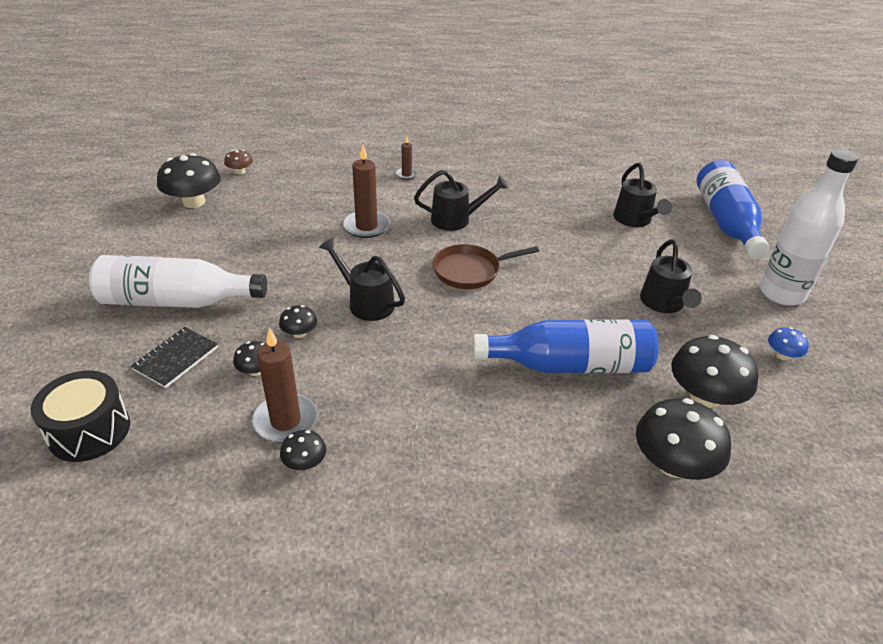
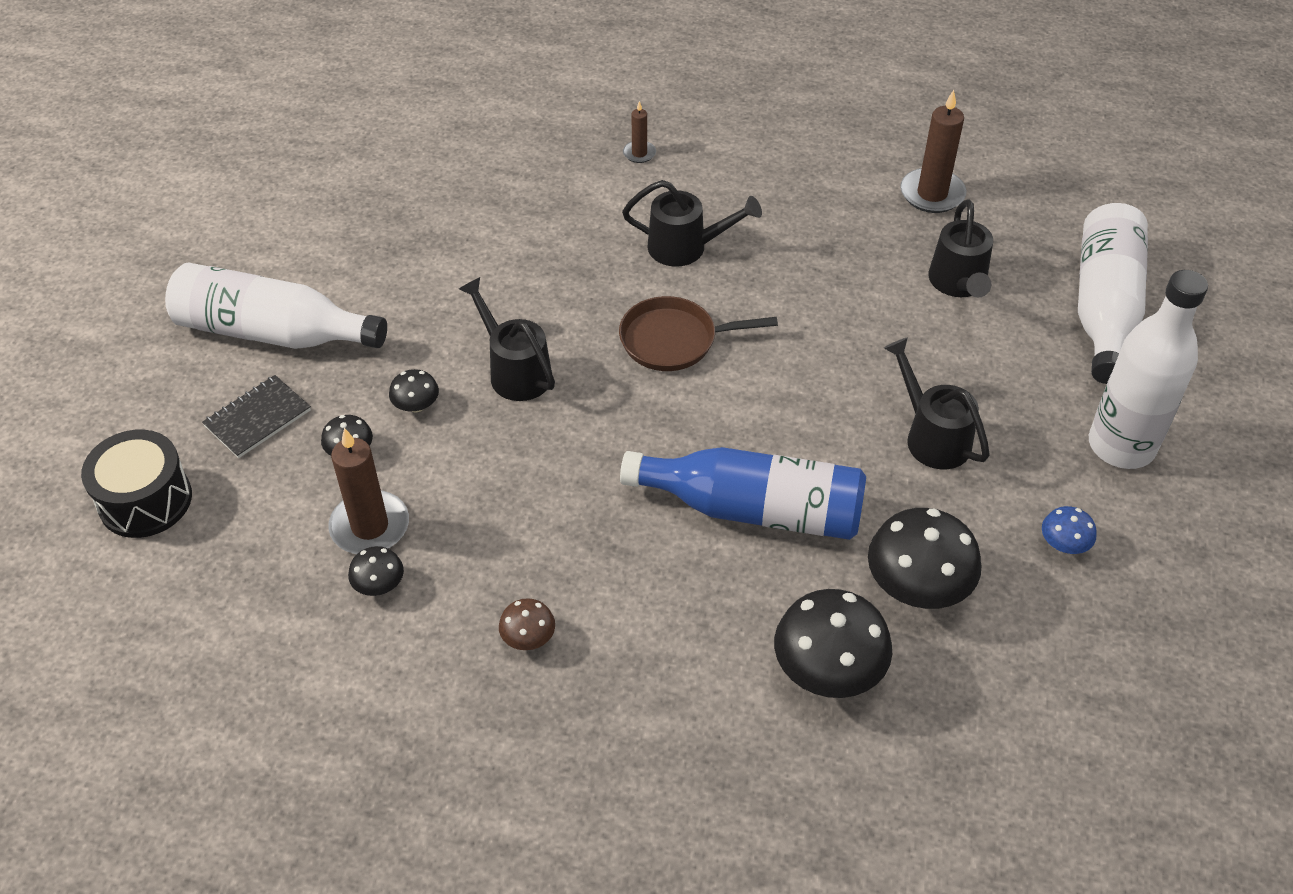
camera: 15 degrees right, 10 degrees up
black mushroom [157,153,221,208] -> none
brown mushroom [224,150,253,175] -> brown mushroom moved to [499,598,555,650]
brown candle [343,145,390,238] -> brown candle moved to [900,90,967,213]
black watering can [640,239,702,313] -> black watering can turned 135 degrees clockwise [884,338,990,469]
blue bottle [697,160,769,259] -> white bottle [1078,203,1148,384]

